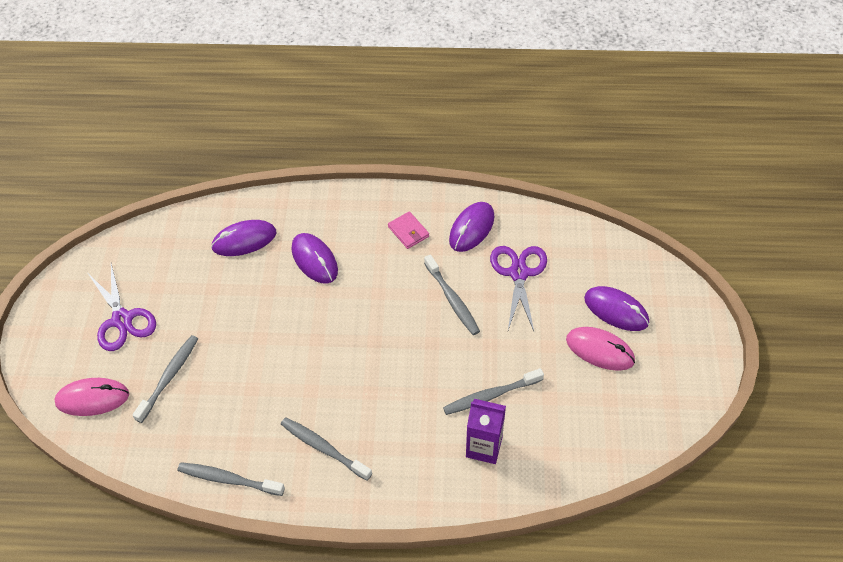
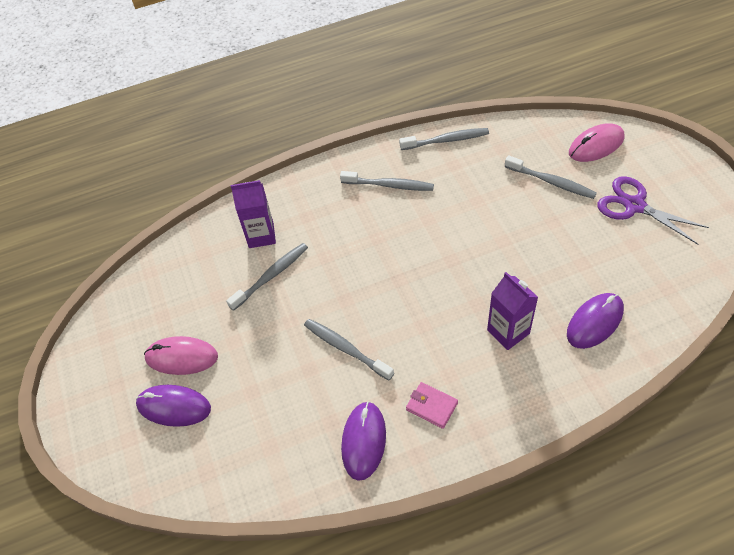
camera: 160 degrees right, 0 degrees up
grey toothbrush [132,335,198,423] -> grey toothbrush turned 60 degrees counterclockwise [505,155,597,199]
purple mouse [292,233,338,283] -> purple carton [487,272,538,350]
purple scissors [490,246,547,331] -> none

